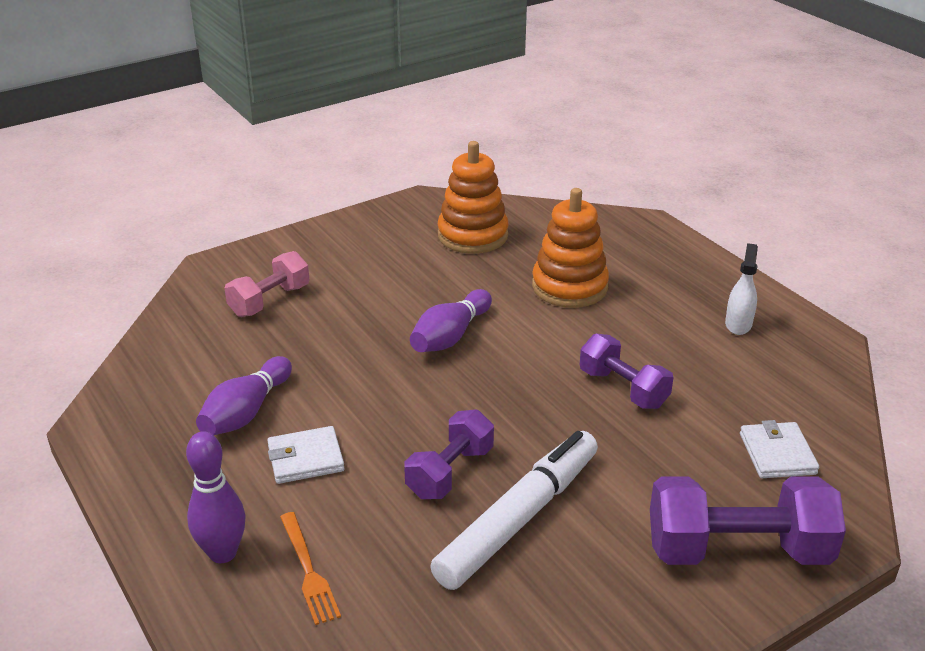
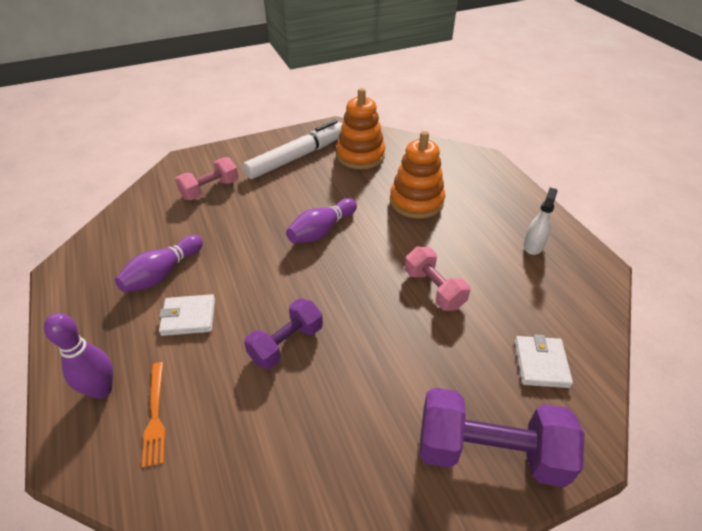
camera: 10 degrees right, 10 degrees up
white marker [430,431,598,590] -> white marker moved to [243,120,342,179]
purple dumbbell [580,333,674,409] -> pink dumbbell [405,246,470,311]

